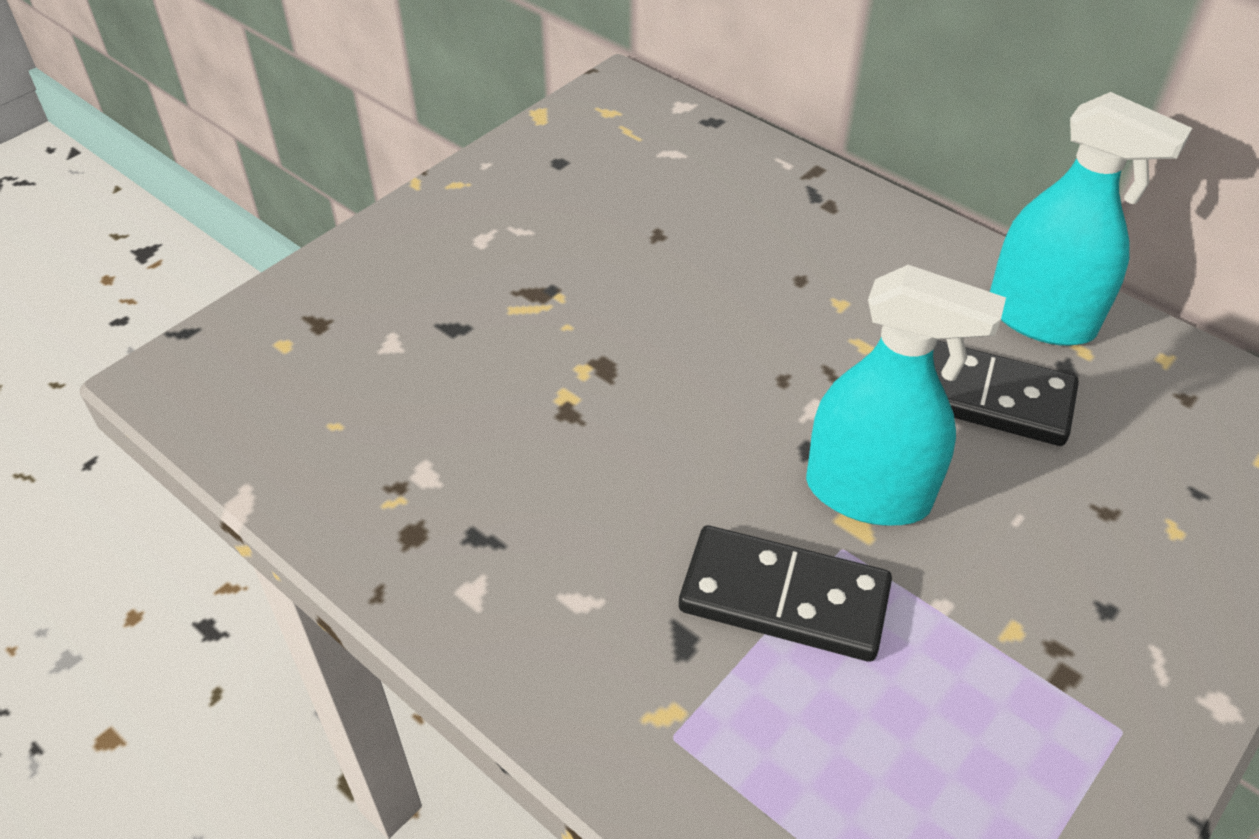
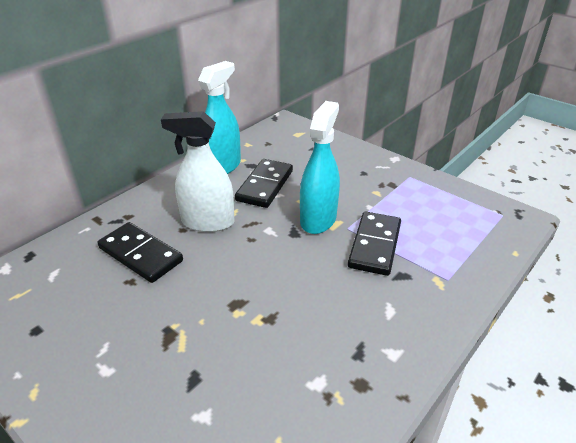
camera: 90 degrees left, 10 degrees down
none -> black domino [97,222,183,283]
none -> white spray bottle [161,111,234,232]

